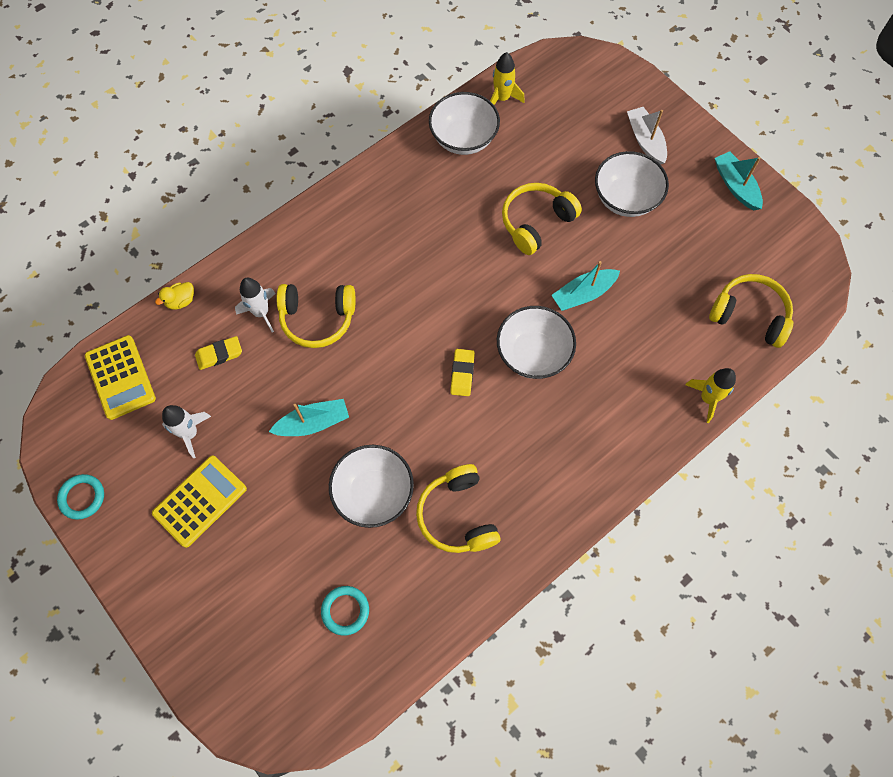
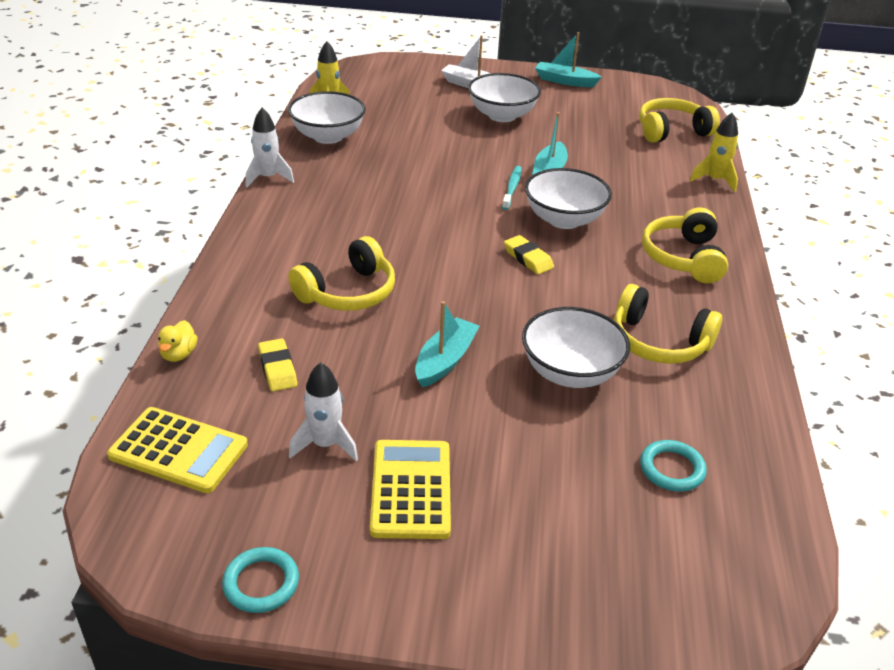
camera: 45 degrees left, 30 degrees down
yellow eraser [195,336,242,370] -> yellow eraser turned 45 degrees counterclockwise [258,338,297,391]
white rocket [235,278,276,332] -> white rocket moved to [246,108,294,187]
yellow headphones [502,183,582,255] -> yellow headphones moved to [642,207,728,283]
none -> turquoise toothbrush [502,166,522,210]

